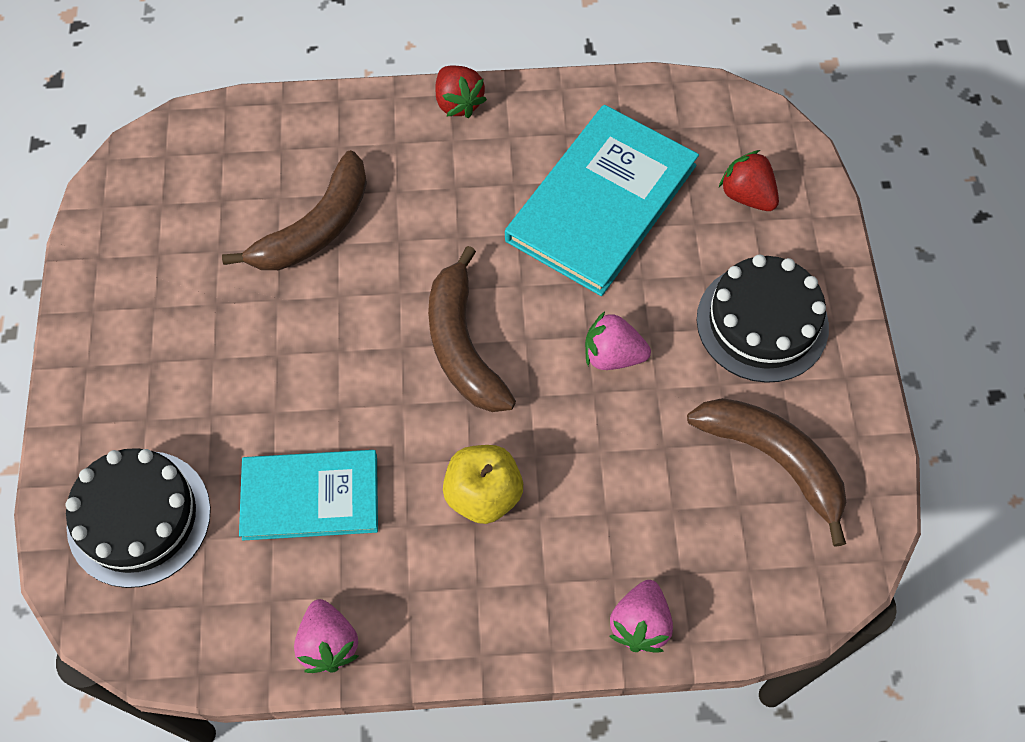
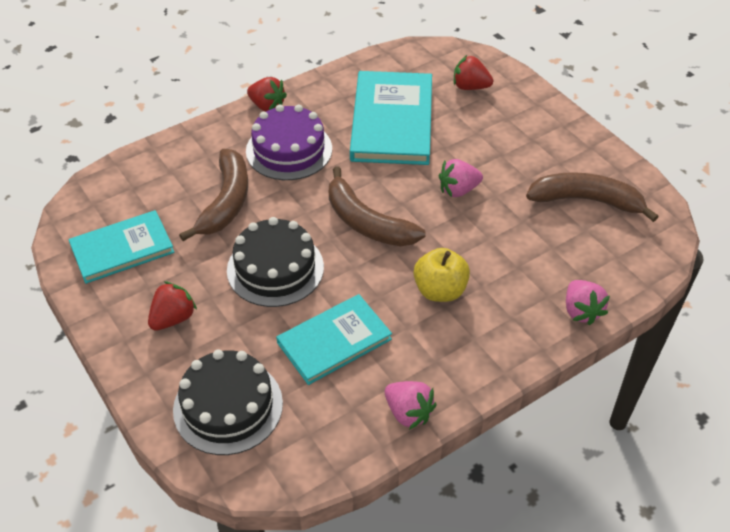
camera: 30 degrees left, 15 degrees down
black cake [697,254,829,383] -> black cake moved to [227,217,324,307]
none -> turquoise book [68,210,174,284]
none -> red strawberry [148,281,197,331]
none -> purple cake [246,104,332,180]

